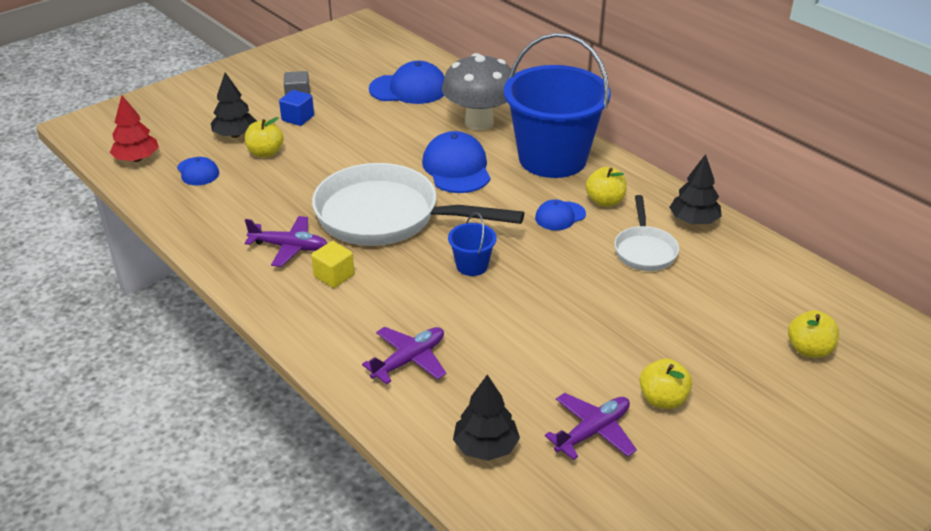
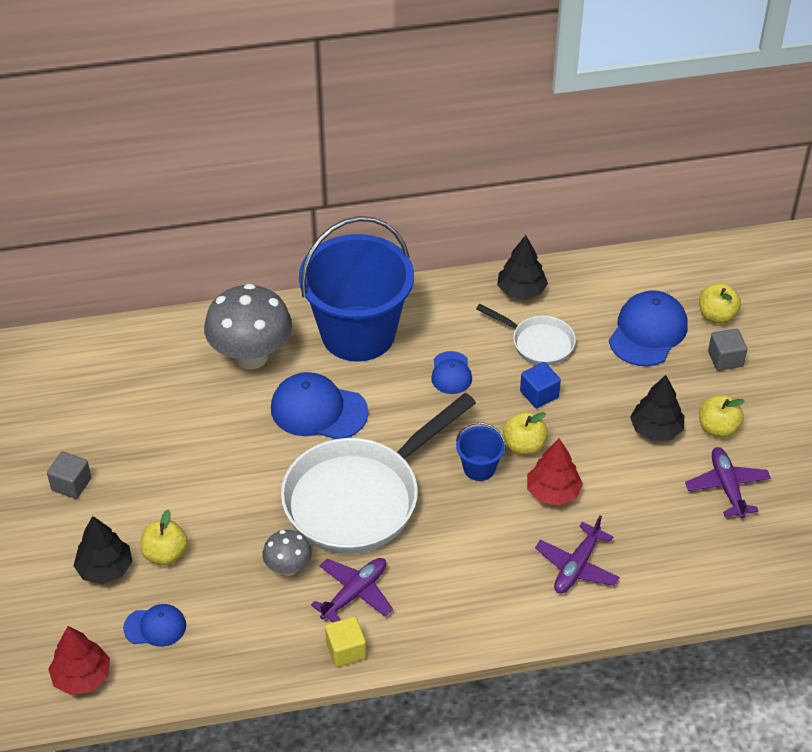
camera: 60 degrees left, 10 degrees up
blue cube [279,90,314,126] -> blue cube moved to [520,362,561,408]
yellow cube [311,241,354,288] -> yellow cube moved to [325,616,366,667]
purple plane [362,327,447,384] -> purple plane turned 135 degrees counterclockwise [535,515,620,594]
blue cap [369,61,445,104] -> blue cap moved to [609,290,688,366]
black tree [453,375,520,461] -> black tree moved to [630,375,684,441]
yellow apple [586,167,627,207] -> yellow apple moved to [503,412,548,455]
none -> grey mushroom [262,530,312,576]
none -> red tree [527,438,583,506]
none -> grey cube [708,329,747,371]

